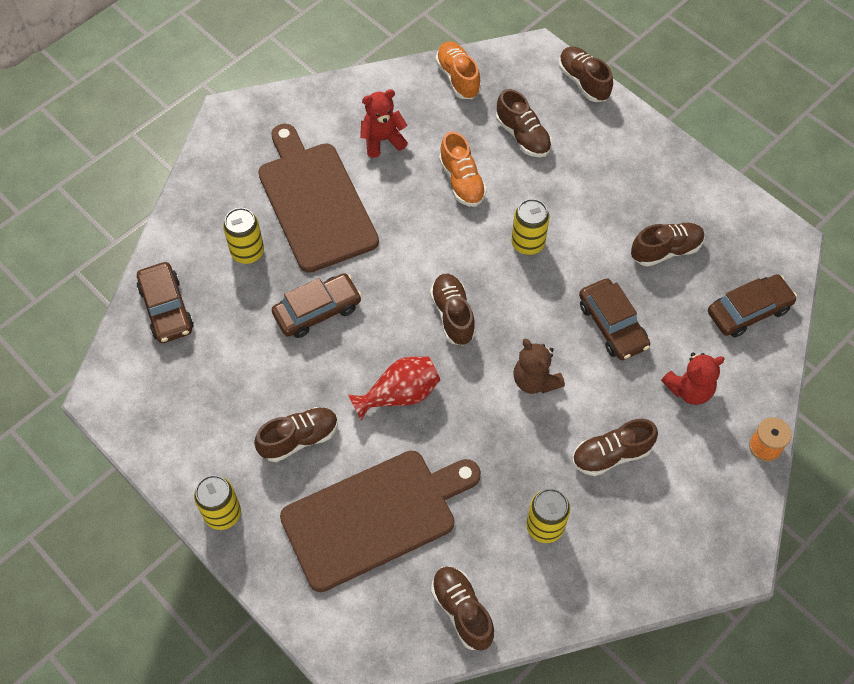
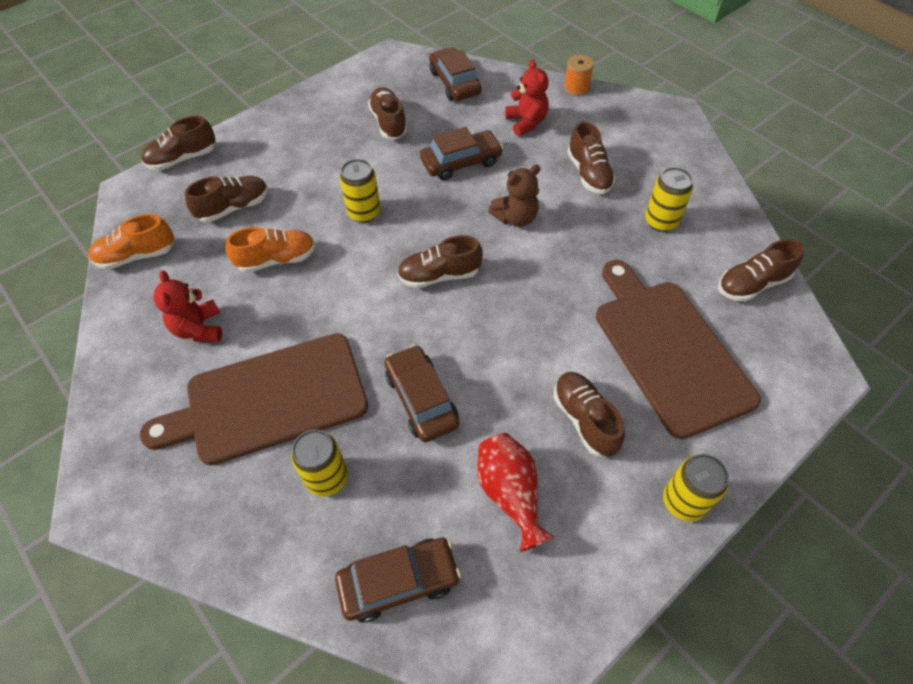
camera: 85 degrees left, 5 degrees down
red vase [348,357,440,421] -> red vase moved to [477,433,555,552]

